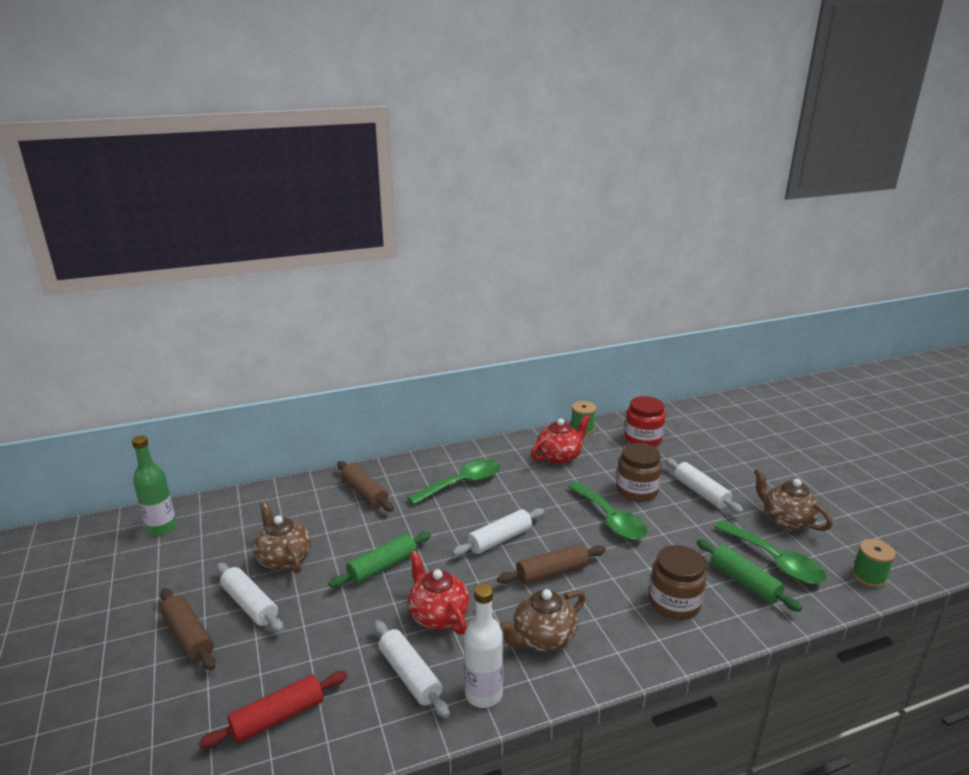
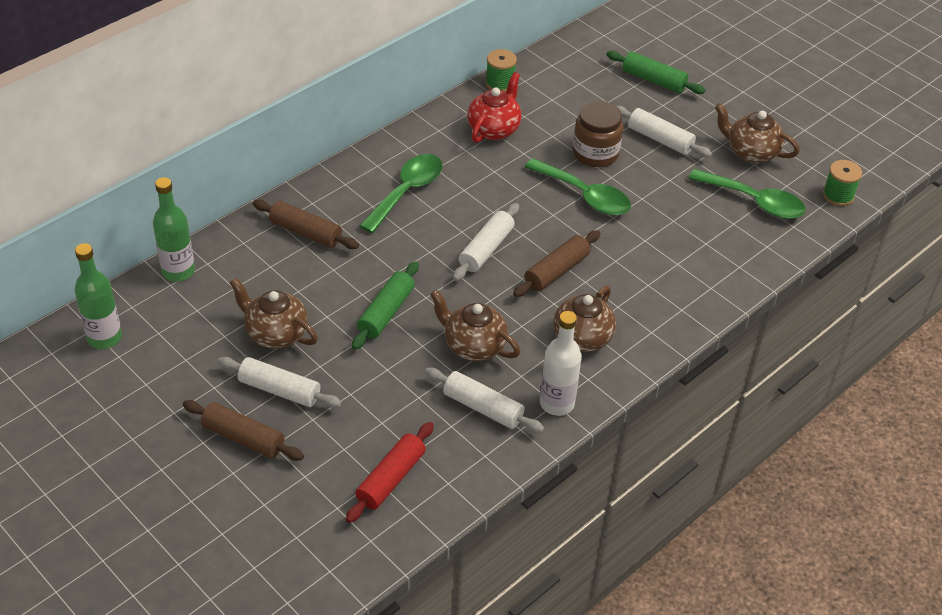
camera: 25 degrees left, 20 degrees up
red teapot [408,551,470,635] -> brown teapot [430,290,521,361]
red jar [625,396,666,447] -> none
brown jar [649,545,707,620] -> none
green rolling pin [697,539,802,612] -> green rolling pin moved to [606,51,705,94]
none -> green bottle [153,177,195,282]

